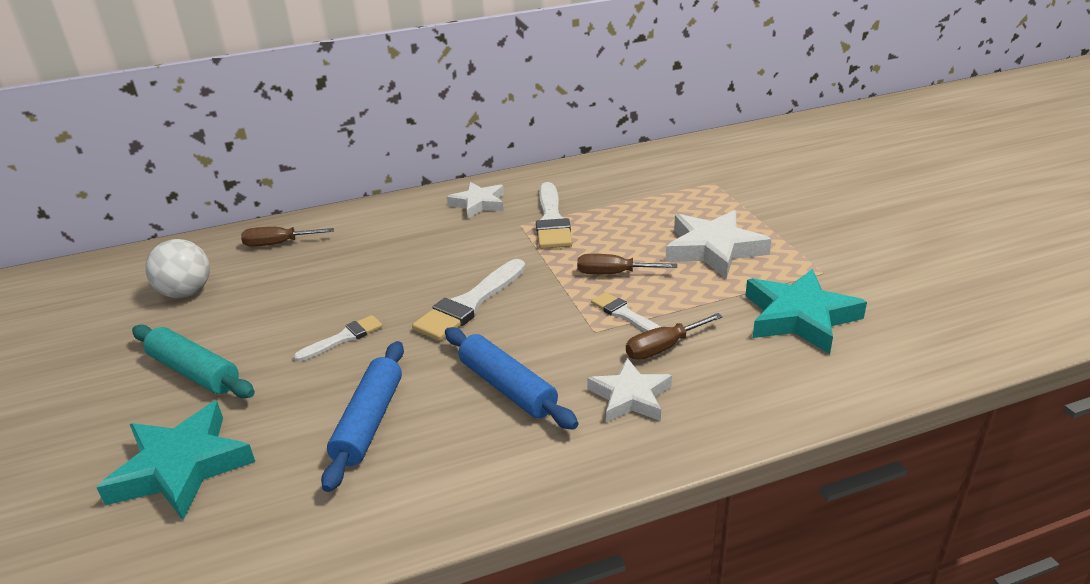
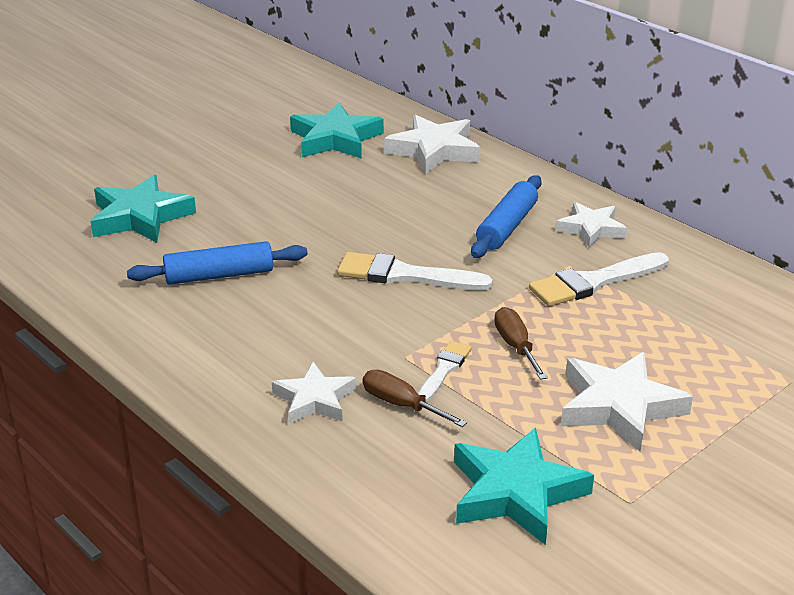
camera: 65 degrees right, 0 degrees up
turquoise rolling pin [132,325,255,398] -> none
white ball [145,239,210,298] -> turquoise star [290,103,384,159]
brown screwdriver [241,227,334,247] -> white star [384,115,480,174]
white brush [294,315,383,362] -> none
blue rolling pin [445,327,578,430] -> blue rolling pin moved to [471,175,542,258]

